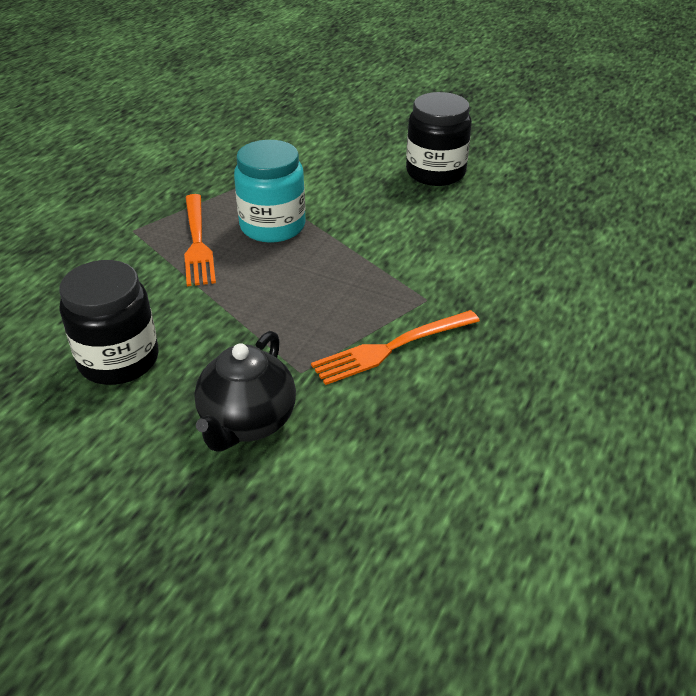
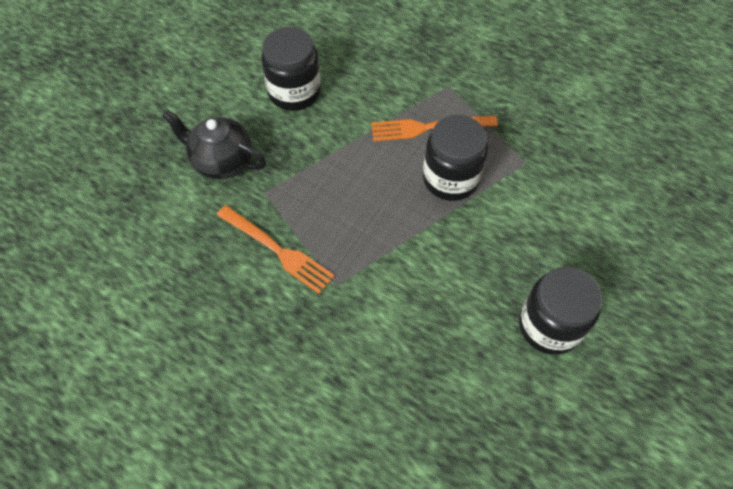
camera: 95 degrees right, 20 degrees up
turquoise jar [234,140,306,243] -> black jar [423,115,488,201]
orange fork [311,310,480,385] -> orange fork turned 150 degrees clockwise [217,205,335,294]

